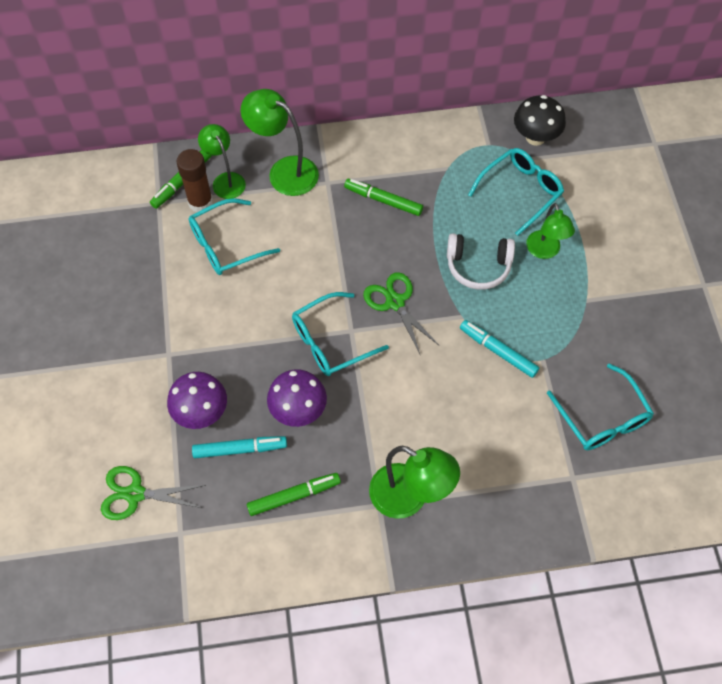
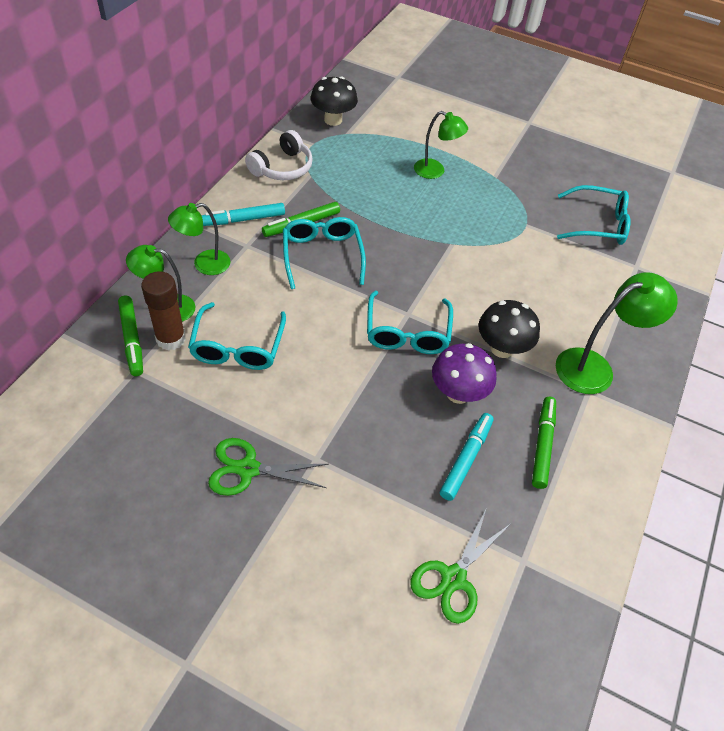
camera: 60 degrees left, 10 degrees down
purple mushroom [167,372,227,429] -> none
green lamp [241,89,319,196] -> green lamp [168,203,230,275], size x0.66
green scissors [363,272,440,356] -> green scissors moved to [208,438,328,496]
white headphones [447,233,515,290] -> white headphones moved to [245,130,313,180]
turquoise marker [460,320,539,378] -> turquoise marker moved to [201,203,285,226]
turquoise glasses [468,148,564,236] -> turquoise glasses moved to [283,217,366,289]
none -> black mushroom [478,300,540,358]

